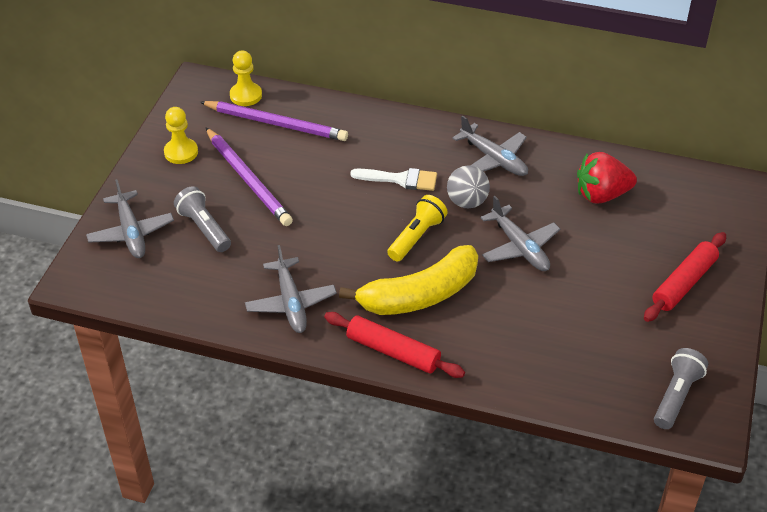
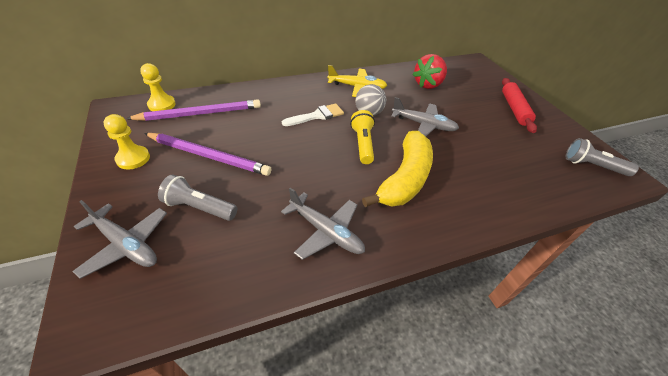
camera: 40 degrees left, 0 degrees up
red rolling pin [324,312,465,378] -> none
grey plane [452,115,528,176] -> yellow plane [327,65,388,97]
grey flashlight [654,348,708,429] -> grey flashlight turned 60 degrees counterclockwise [566,138,639,176]

